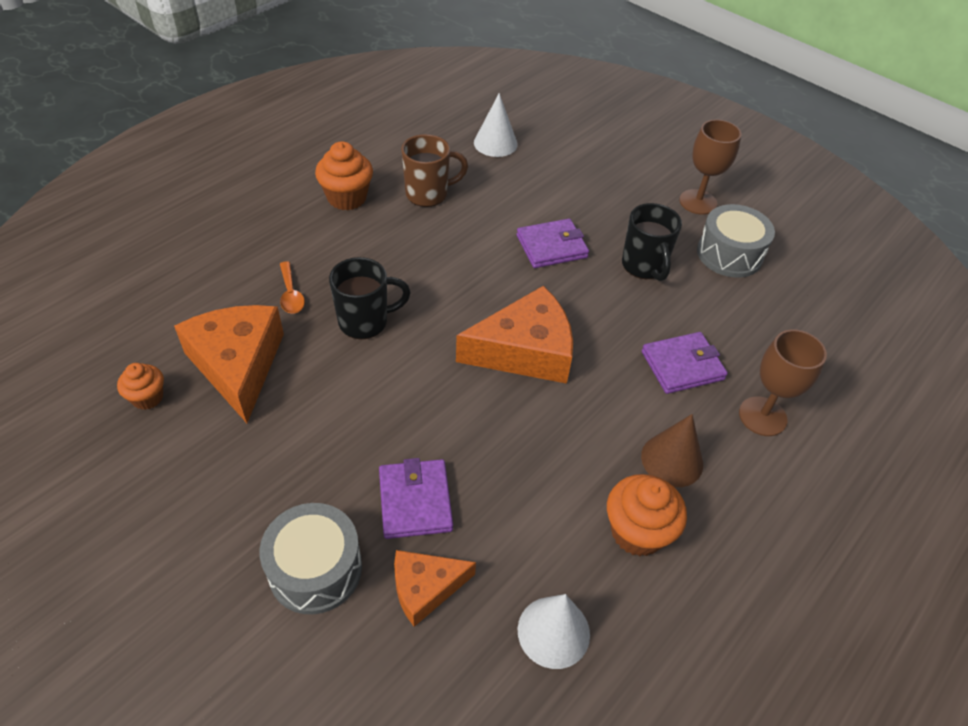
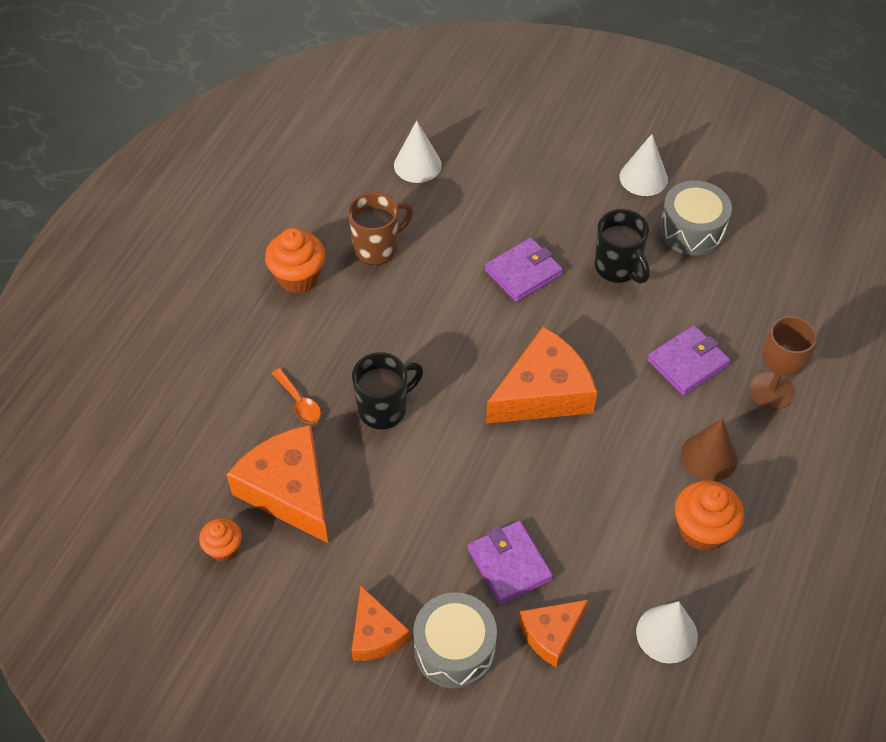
camera: 15 degrees left, 5 degrees up
brown goblet [679,119,741,215] -> white cone [620,134,668,196]
none -> orange cheese [352,586,410,661]

